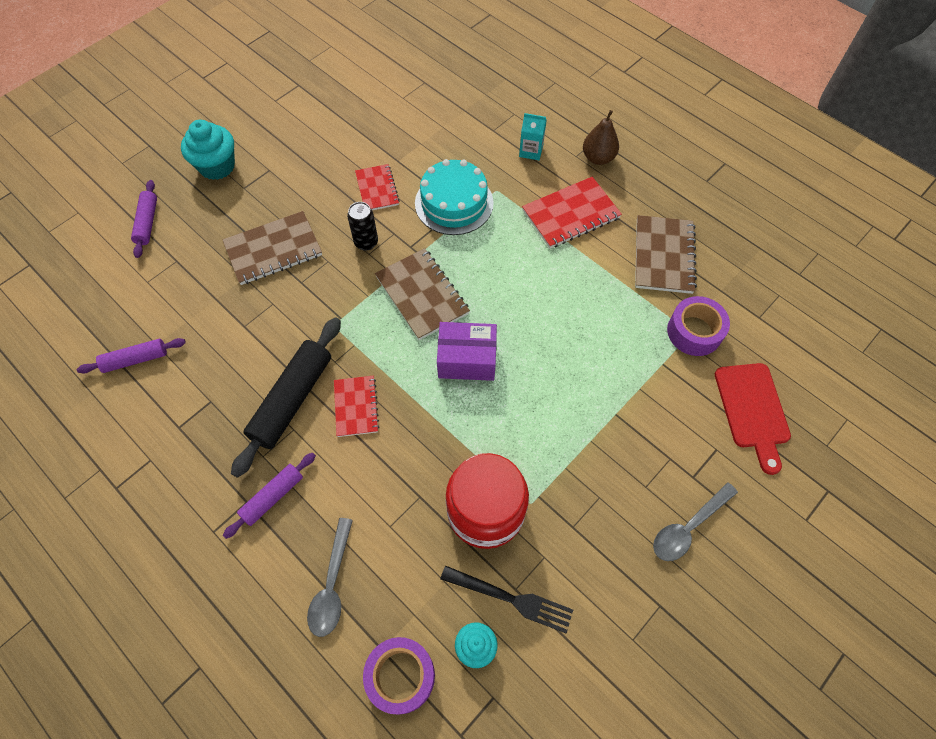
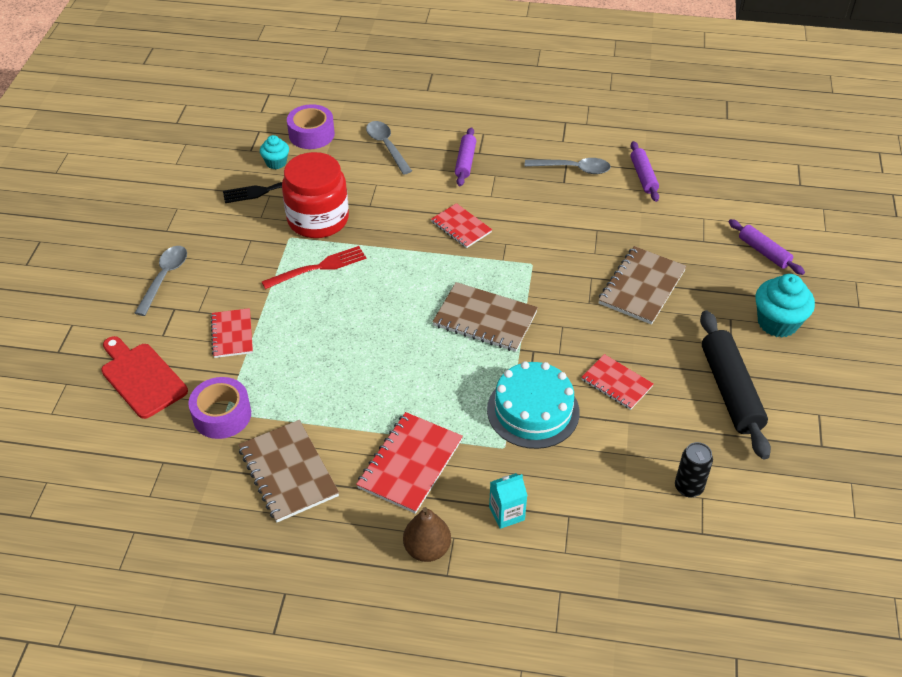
camera: 145 degrees right, 15 degrees down
purple rolling pin [77,338,186,373] -> purple rolling pin turned 45 degrees counterclockwise [631,141,659,202]
black rolling pin [231,317,341,478] -> black rolling pin moved to [700,310,771,459]
black can [347,202,378,251] -> black can moved to [675,442,713,497]
purple box [437,322,497,381] -> none
none -> red notebook [210,308,253,358]
none -> red fork [262,246,366,289]
none -> grey spoon [525,158,611,174]

